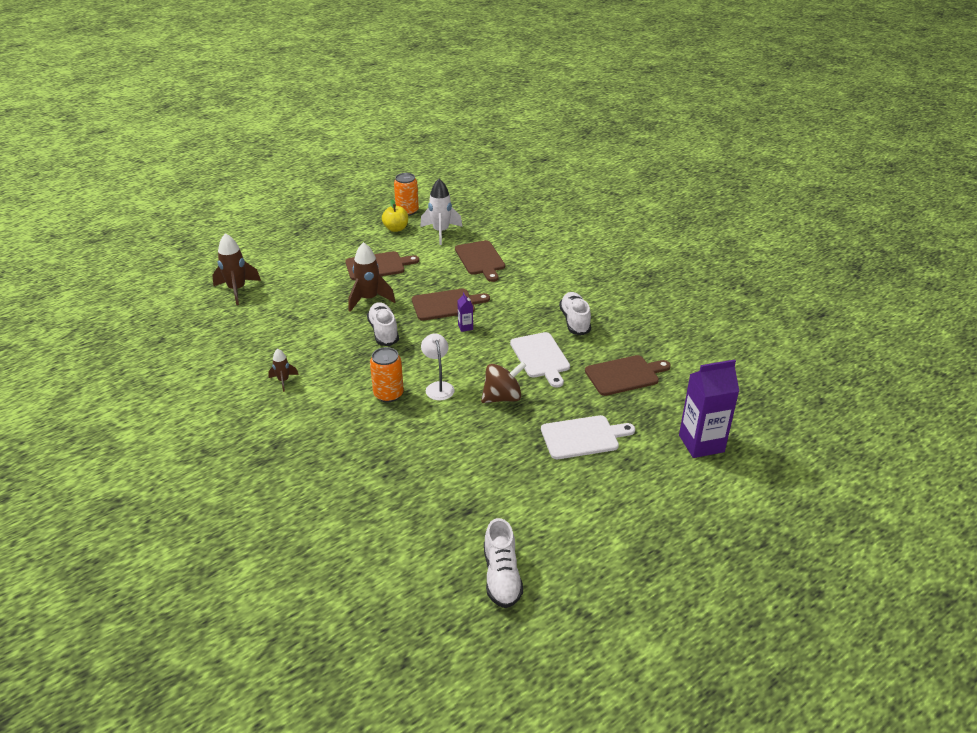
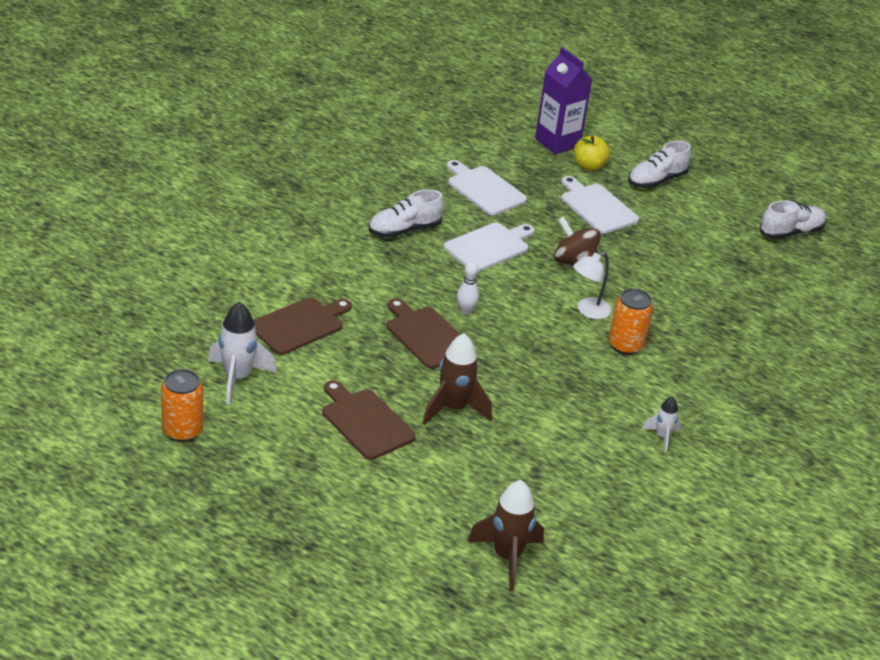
camera: 115 degrees left, 0 degrees up
brown rocket [268,349,299,392] -> white rocket [642,397,681,452]
white shoe [367,302,399,346] -> white shoe moved to [628,140,691,188]
yellow apple [382,199,408,232] -> yellow apple moved to [574,136,610,171]
purple carton [457,293,473,332] -> white bowling pin [457,261,479,315]
brown cutting board [585,355,671,396] -> white cutting board [447,160,527,215]

